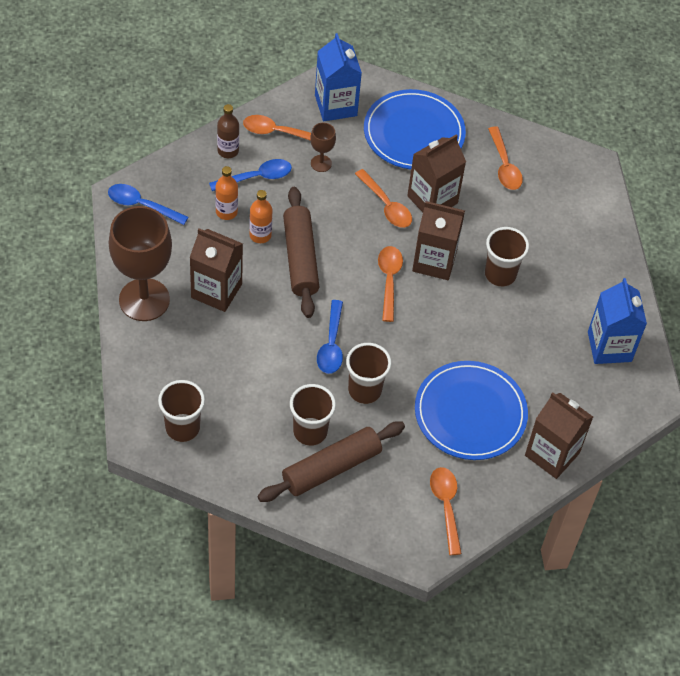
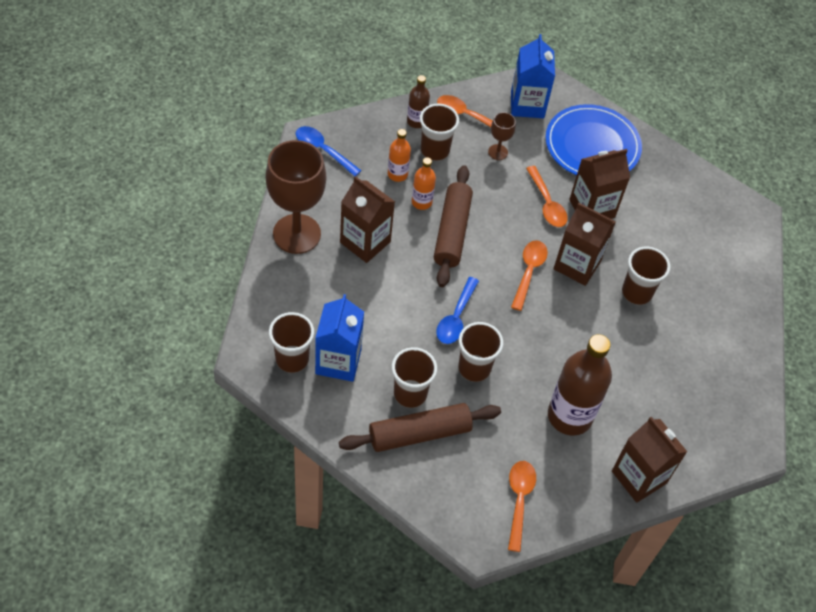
camera: 15 degrees right, 0 degrees up
blue spoon [209,159,292,191] -> brown cup [420,104,459,161]
blue plate [415,361,528,460] -> brown bottle [548,334,612,436]
orange spoon [488,126,523,190] -> none
blue carton [588,278,647,364] -> blue carton moved to [315,294,364,382]

